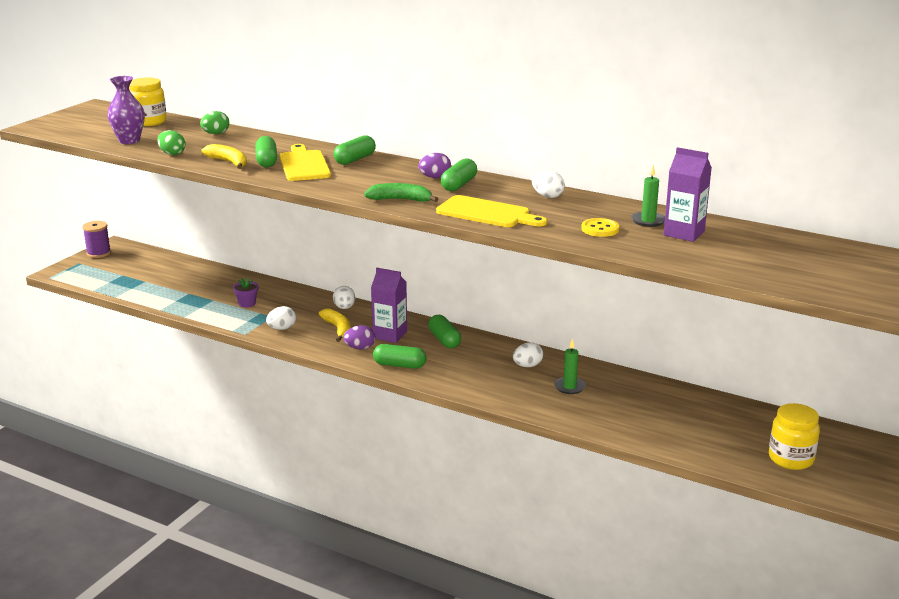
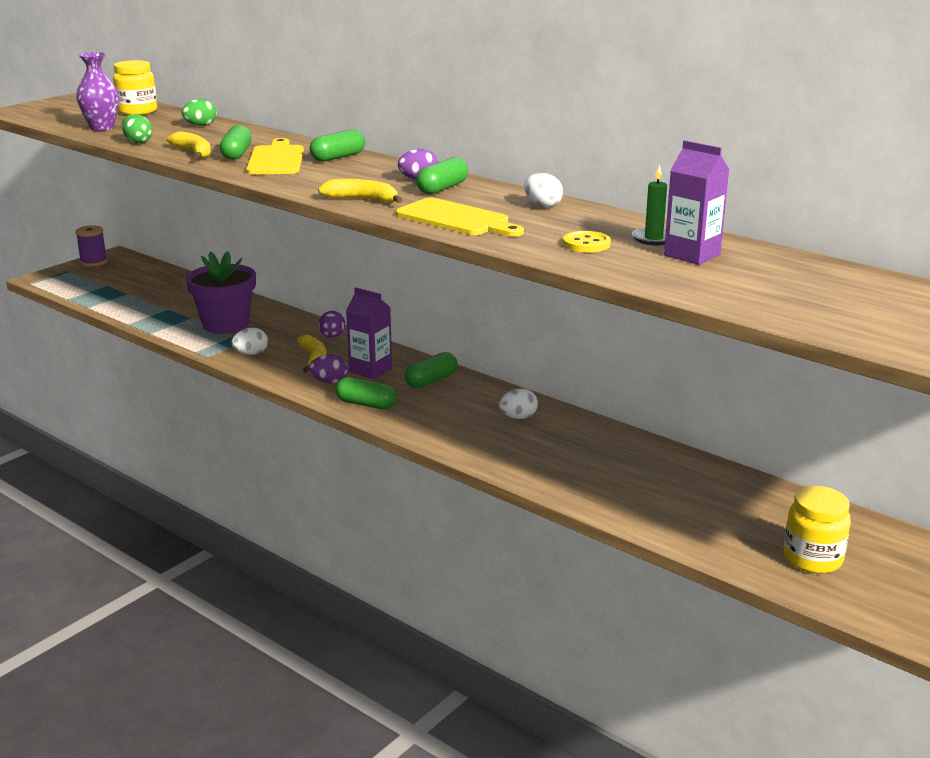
camera: 10 degrees right, 0 degrees up
purple flower pot [233,277,258,308] -> purple flower pot [186,251,256,334], size x2.36
white egg [333,286,355,309] -> purple egg [319,311,345,338]
green banana [364,183,438,202] -> yellow banana [318,179,403,203]
green capsule [428,315,461,348] -> green capsule turned 60 degrees clockwise [405,352,458,388]
green candle [554,339,586,394] -> none

